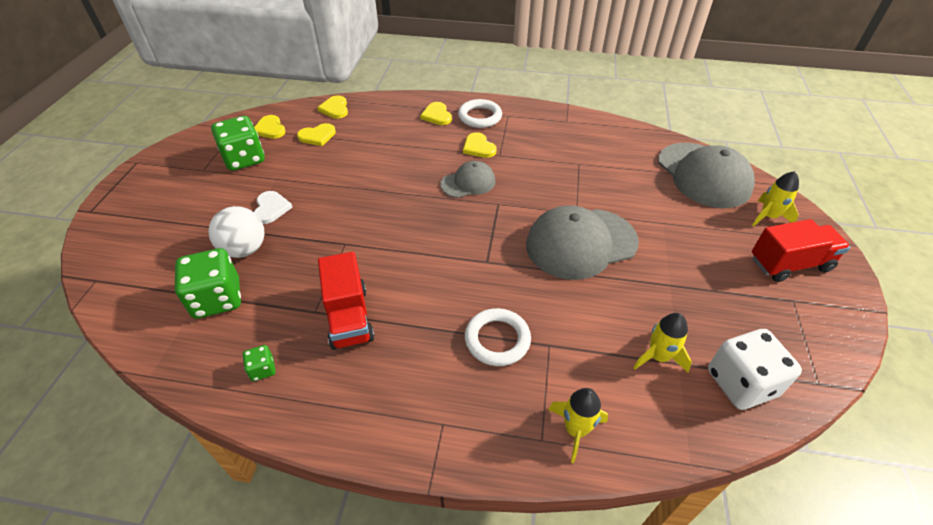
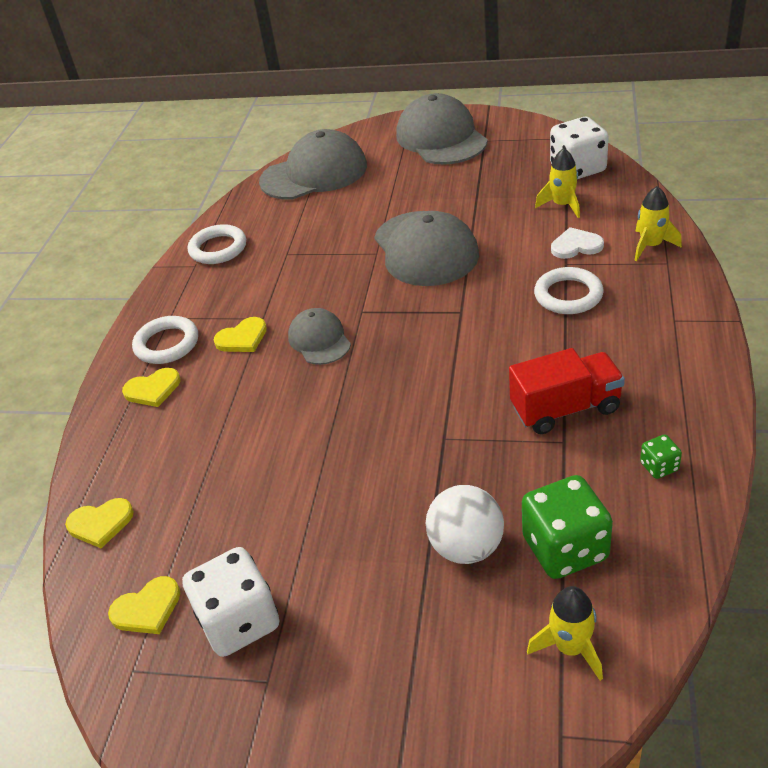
camera: 85 degrees left, 5 degrees down
green dice [211,116,265,171] -> white dice [182,547,279,657]
white heart [254,191,293,224] -> white heart moved to [551,227,604,259]
yellow heart [297,123,336,146] -> none
yellow rocket [752,171,799,227] -> yellow rocket moved to [527,586,603,681]
red truck [752,219,850,282] -> grey cap [396,93,488,165]
none -> white ring [188,224,246,264]

